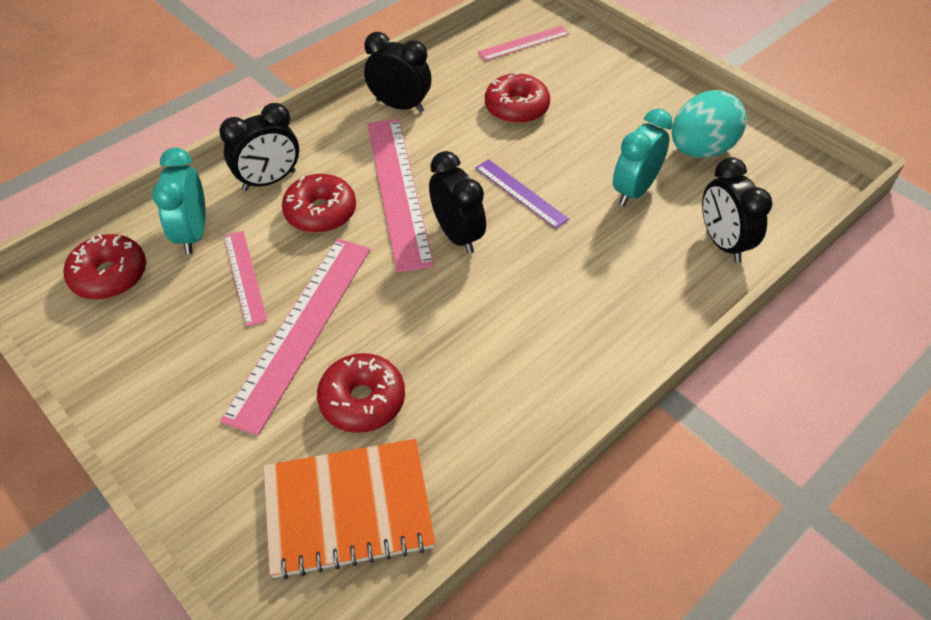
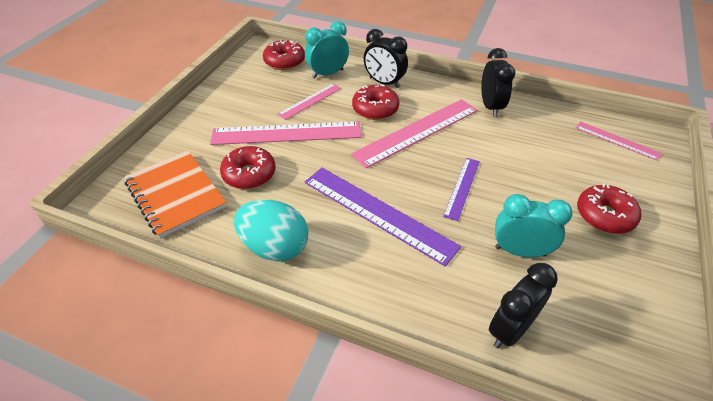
camera: 65 degrees right, 5 degrees down
black clock [429,151,486,254] -> none
red donut [485,72,550,124] -> red donut moved to [577,183,641,234]
turquoise egg [672,90,747,158] -> turquoise egg moved to [234,200,308,262]
none -> purple ruler [305,168,461,267]

